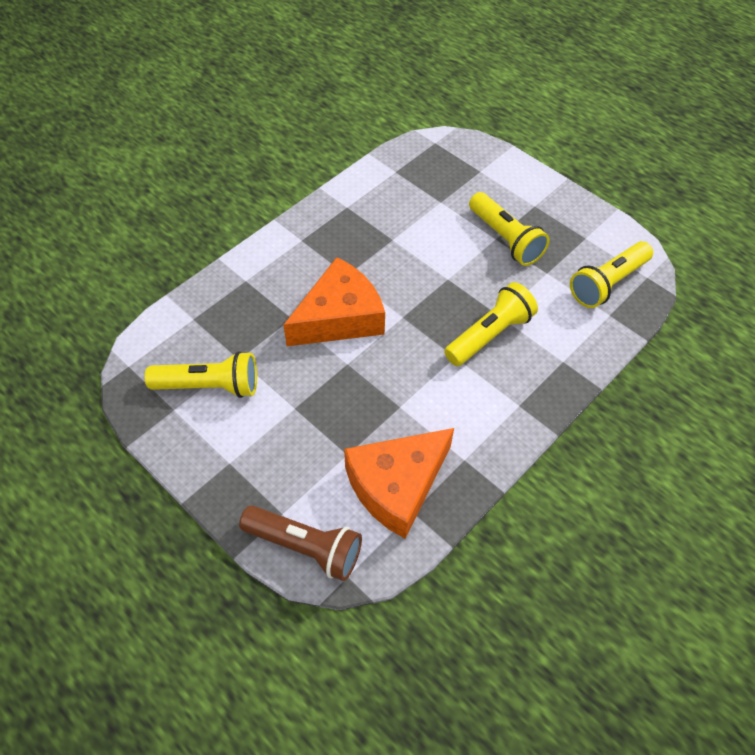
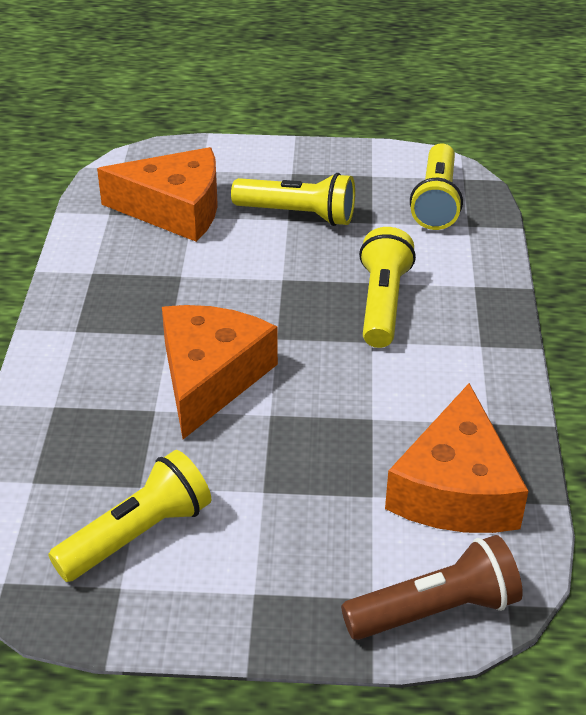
camera: 40 degrees left, 15 degrees down
none -> orange cheese [97,147,218,242]

